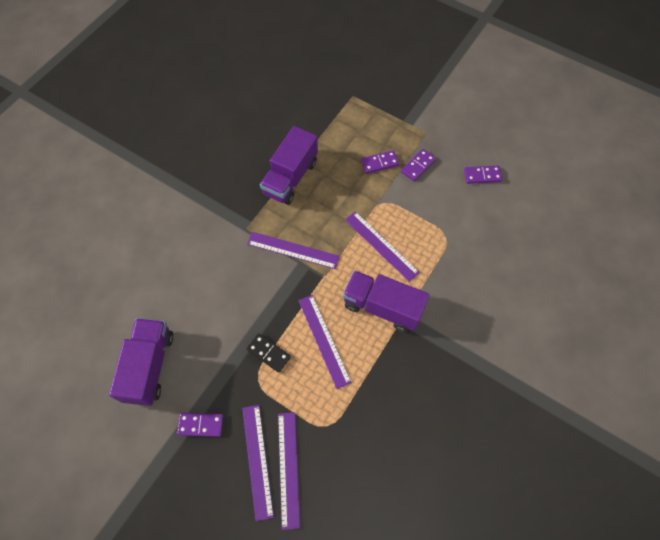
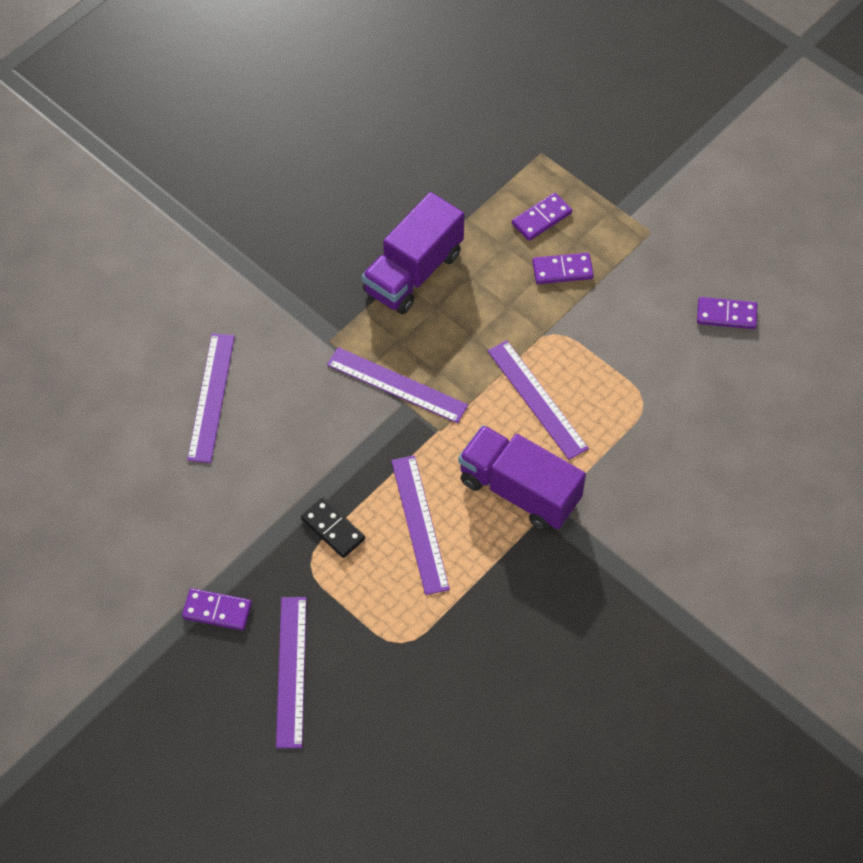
camera: 10 degrees right, 5 degrees down
purple truck [109,318,174,406] -> none
purple ruler [278,412,300,530] -> purple ruler moved to [187,333,235,463]
purple domino [401,149,436,181] -> purple domino moved to [512,193,572,241]

